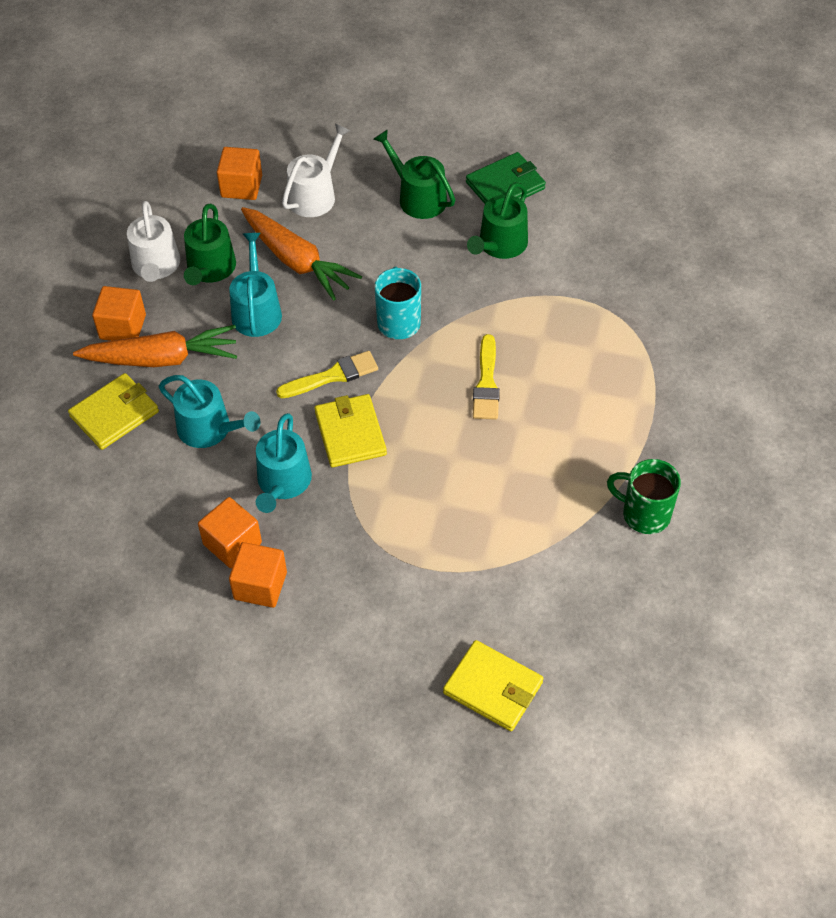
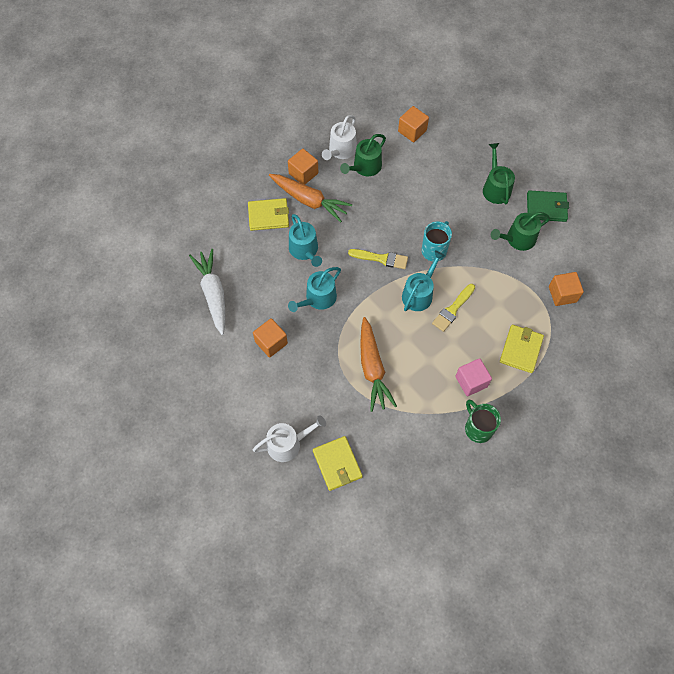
camera: 35 degrees right, 10 degrees up
orange cube [198,497,262,568] -> orange cube moved to [549,272,584,306]
turquoise watering can [229,233,282,337] -> turquoise watering can moved to [402,251,445,311]
orange carrot [241,207,362,301] -> orange carrot moved to [360,317,397,412]
white watering can [282,123,351,217] -> white watering can moved to [253,415,326,462]
yellow wallet [314,394,387,468] -> yellow wallet moved to [500,325,544,373]
none -> white carrot [189,249,225,335]
none -> pink cube [455,358,492,396]

